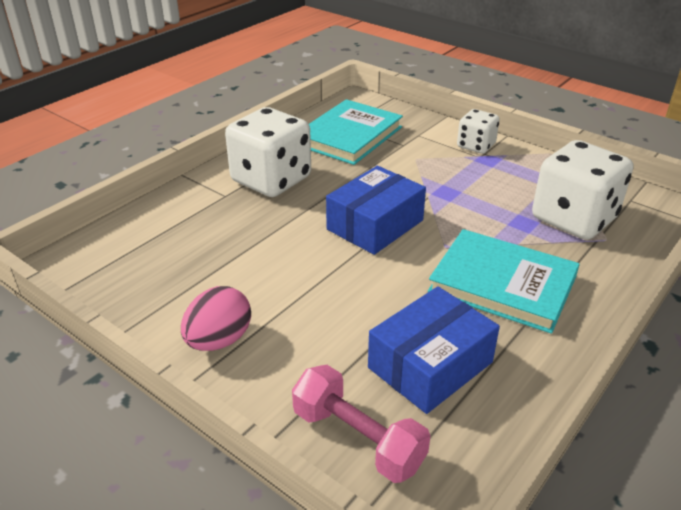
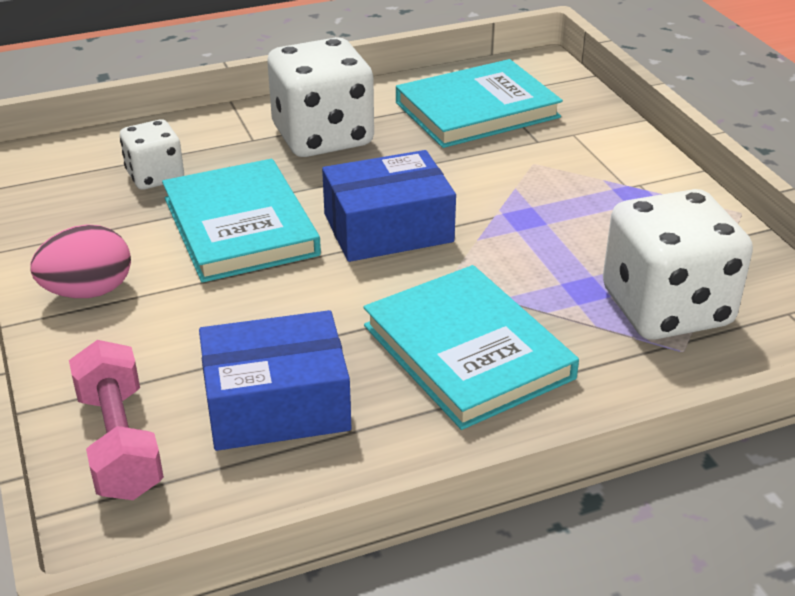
camera: 30 degrees right, 0 degrees up
white dice [457,109,500,154] -> white dice moved to [120,119,184,189]
none -> turquoise book [162,159,321,283]

